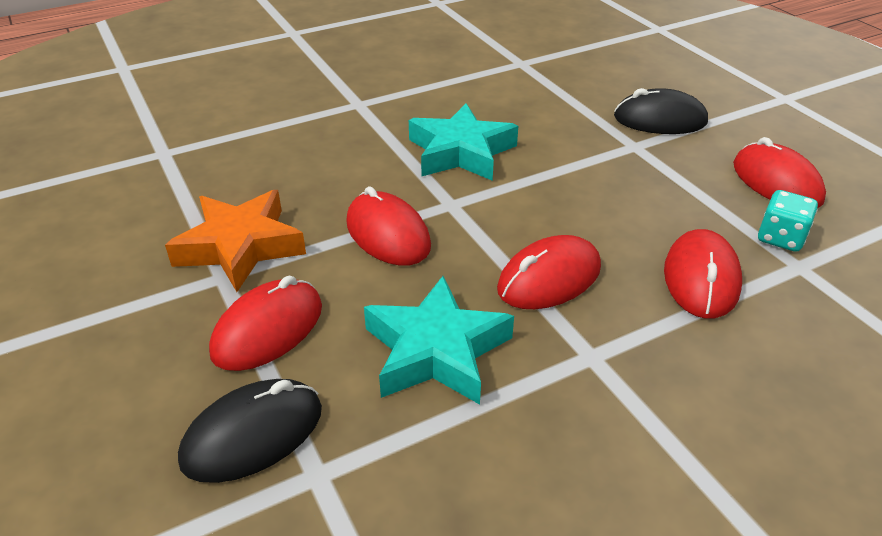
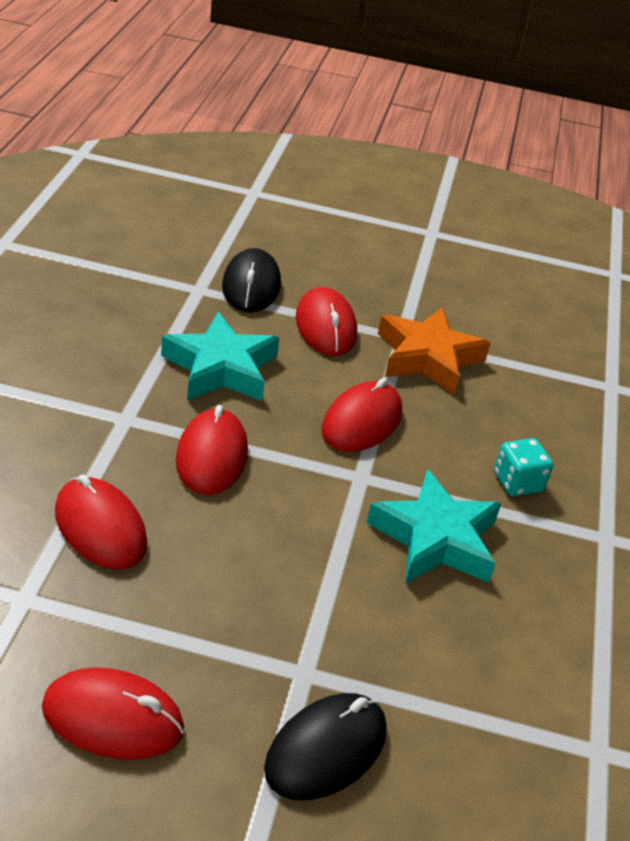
camera: 125 degrees right, 0 degrees up
red mouse [346,186,431,266] -> red mouse turned 60 degrees counterclockwise [321,378,402,452]
turquoise dice [758,190,818,252] -> turquoise dice moved to [494,438,553,496]

